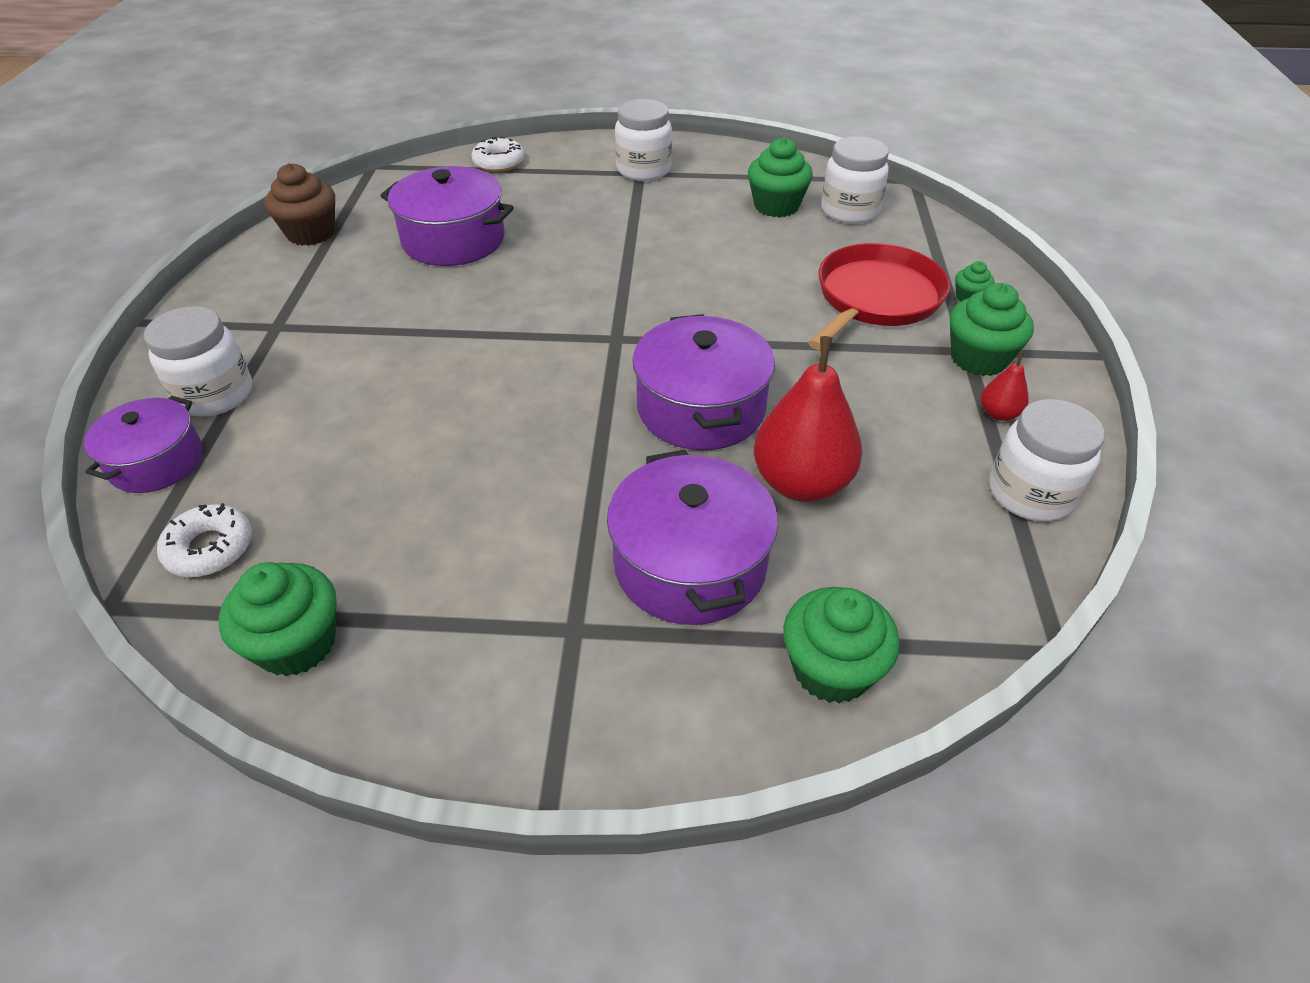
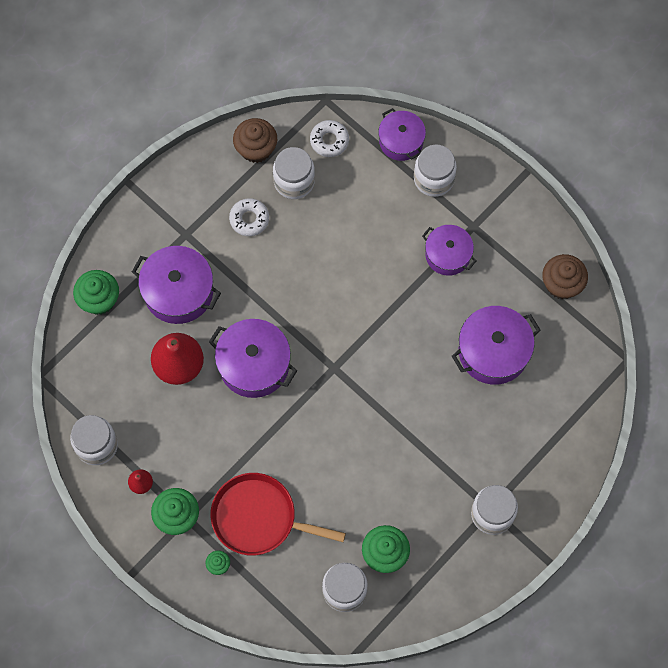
camera: 130 degrees right, 25 degrees up
green cupcake [219,562,336,676] -> brown cupcake [233,118,277,163]
white donut [471,137,525,172] -> white donut moved to [229,198,269,236]
red pan [808,243,950,350] -> red pan turned 120 degrees clockwise [210,473,346,555]
none -> white jar [273,147,315,199]
none -> purple pot [422,225,477,276]

